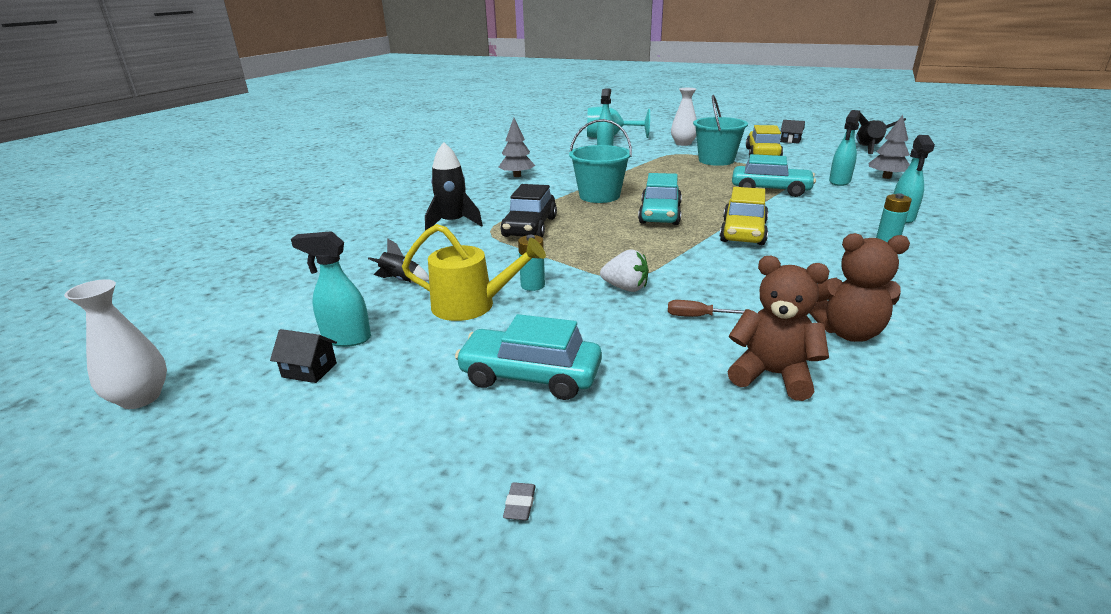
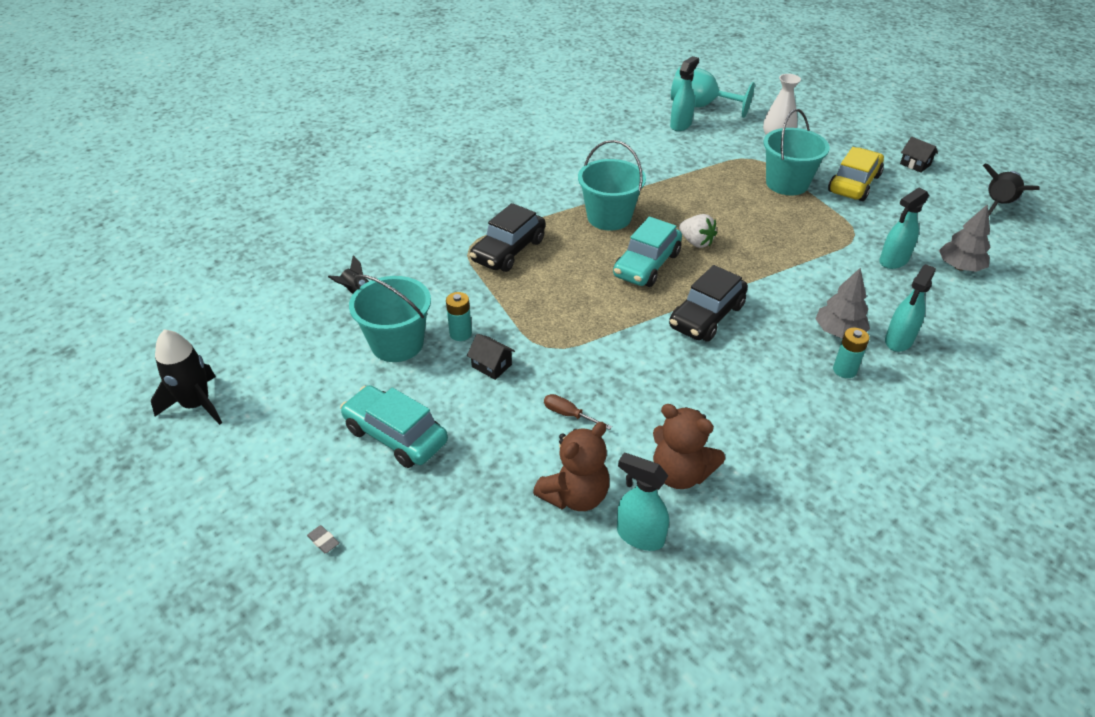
camera: 20 degrees right, 15 degrees up
white vase [64,279,167,409] -> none
black house [270,329,337,383] -> black house moved to [467,334,515,380]
turquoise spray bottle [291,231,371,347] -> turquoise spray bottle moved to [617,453,669,551]
yellow watering can [402,224,546,321] -> turquoise bucket [349,274,431,362]
black rocket [425,142,483,230] -> black rocket moved to [151,329,222,425]
grey tree [498,118,535,177] -> grey tree moved to [816,268,870,338]
grey eraser [503,482,536,520] -> grey eraser turned 75 degrees counterclockwise [307,525,339,553]
white strawberry [600,249,649,292] -> white strawberry moved to [679,214,717,248]
yellow car [720,187,768,245] -> black car [669,265,748,342]
brown teddy bear [727,256,829,401] -> brown teddy bear turned 90 degrees clockwise [533,422,610,511]
turquoise car [732,154,816,197] -> none

